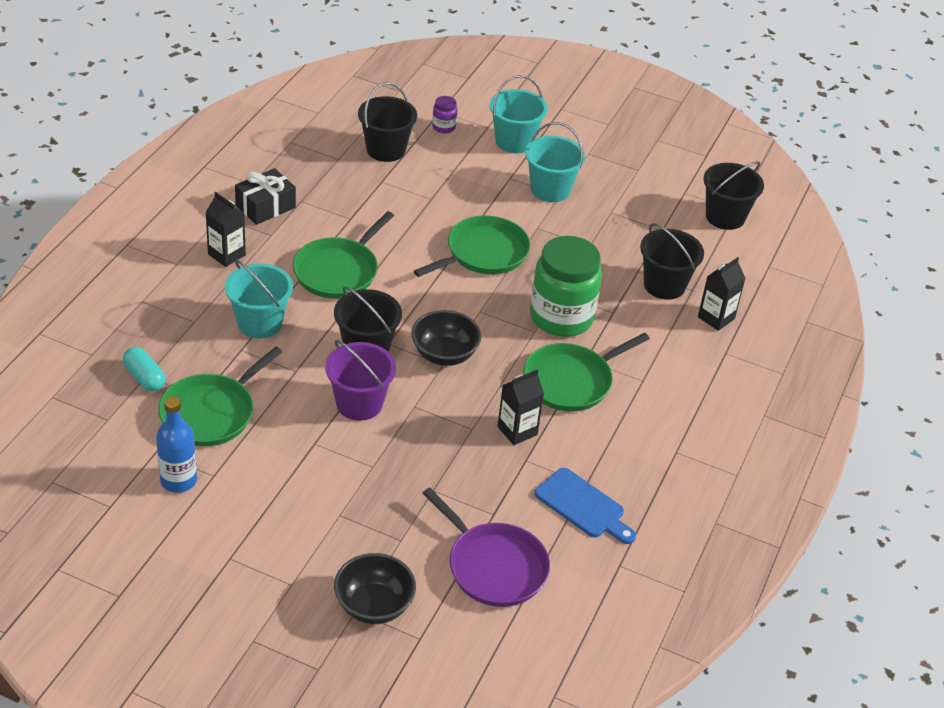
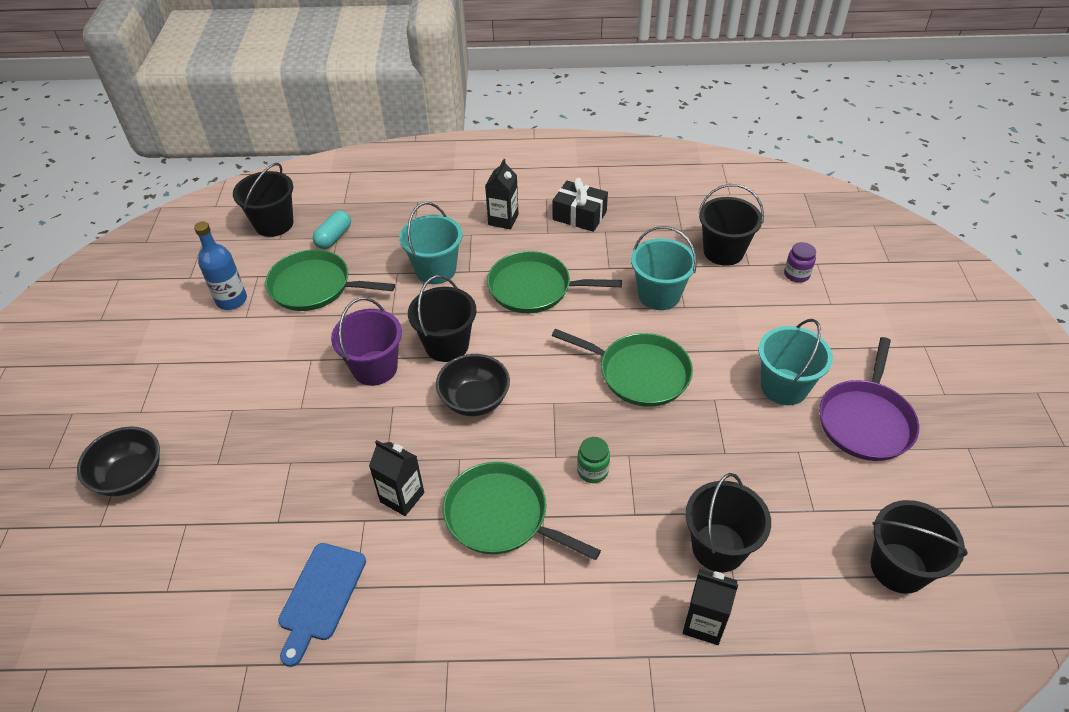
camera: 70 degrees right, 5 degrees up
purple pan [423,488,550,607] -> purple pan moved to [819,337,919,461]
turquoise bucket [490,75,548,153] -> turquoise bucket moved to [631,226,697,310]
green jar [530,236,602,337] -> green jar [577,437,610,483], size x0.42
none -> black bucket [233,163,294,237]

